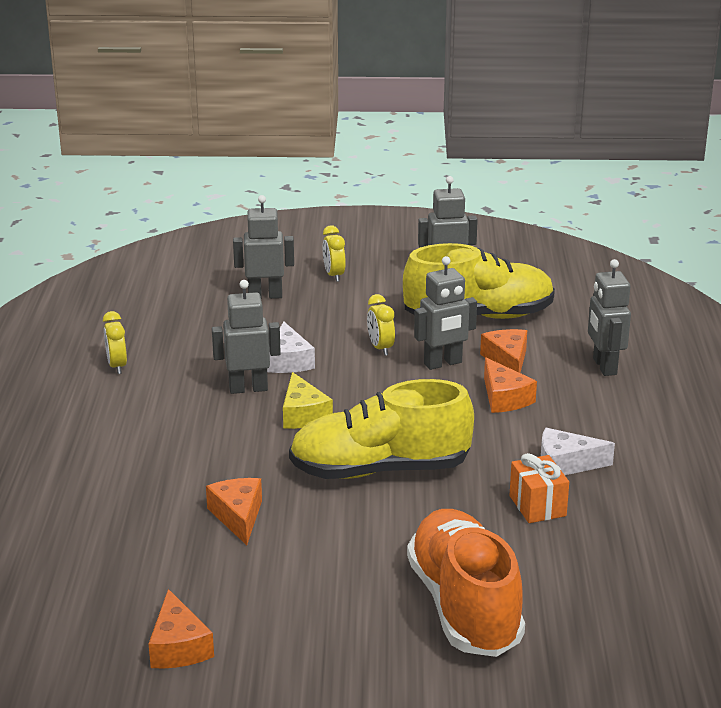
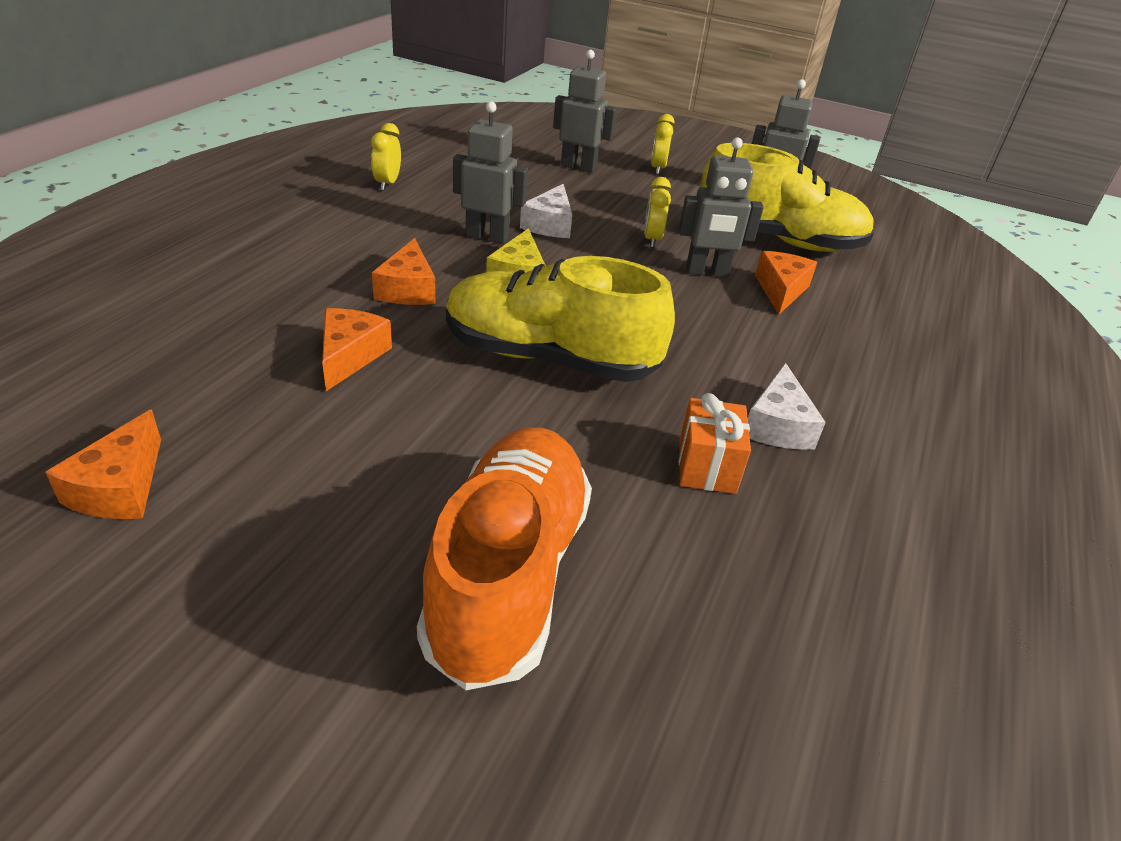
camera: 20 degrees right, 10 degrees up
orange cheese [484,357,537,413] -> orange cheese moved to [372,238,436,305]
white cheese [541,428,615,475] -> white cheese turned 105 degrees counterclockwise [748,363,826,450]
grey robot [588,259,631,376] -> none

